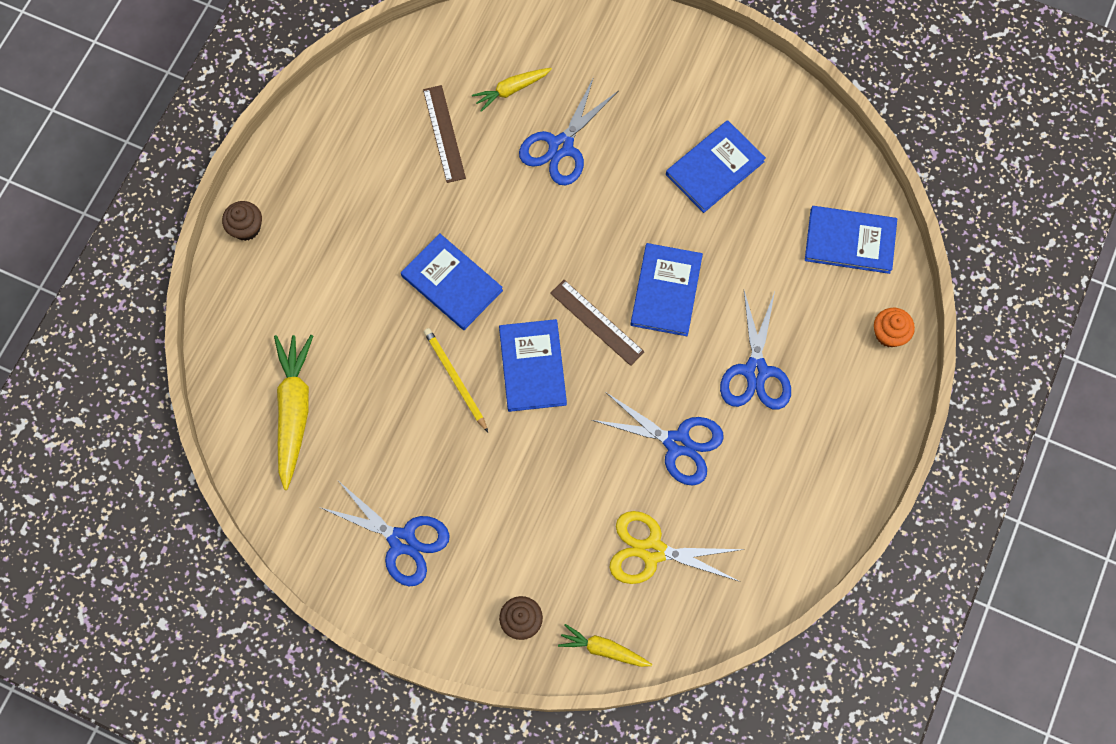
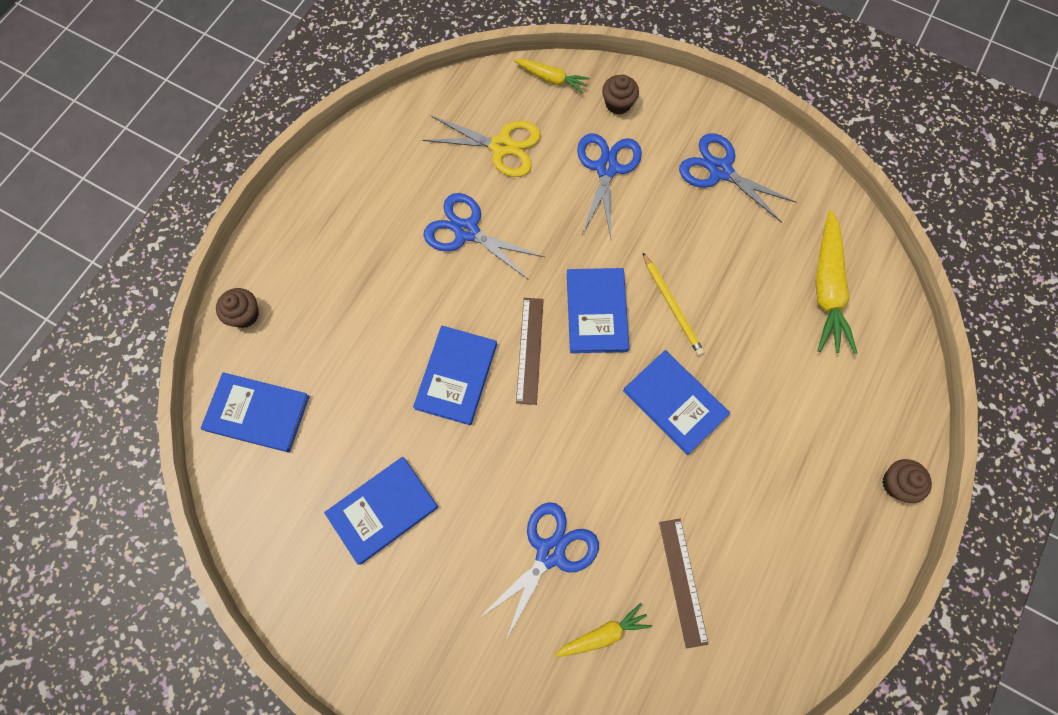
camera: 175 degrees left, 0 degrees up
brown ruler [550,280,645,366] -> brown ruler turned 45 degrees clockwise [516,298,544,405]
blue scissors [720,291,791,410] -> blue scissors moved to [577,133,642,238]
orange cupcake [874,308,915,347] -> brown cupcake [216,288,259,328]

